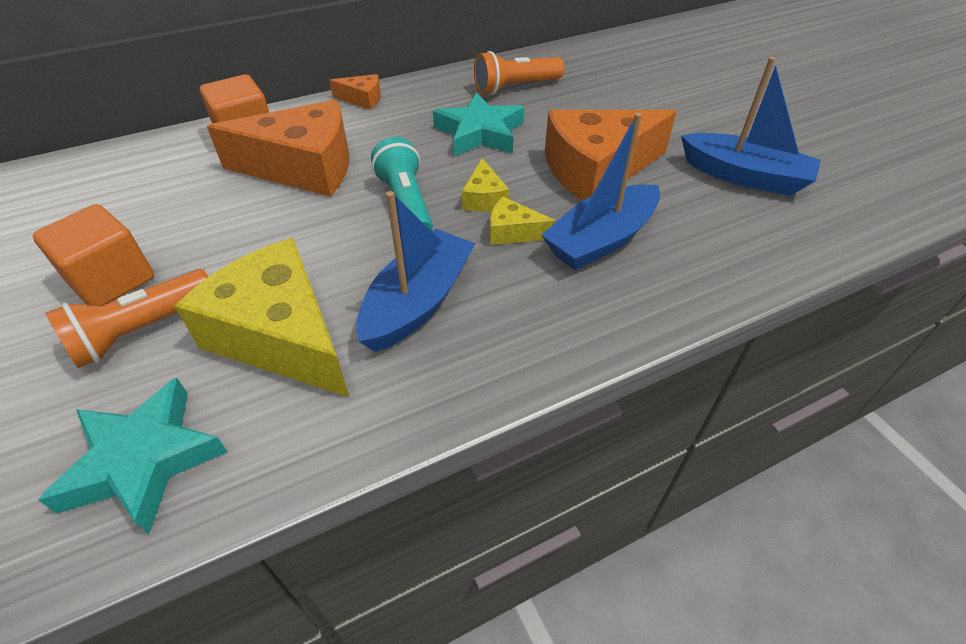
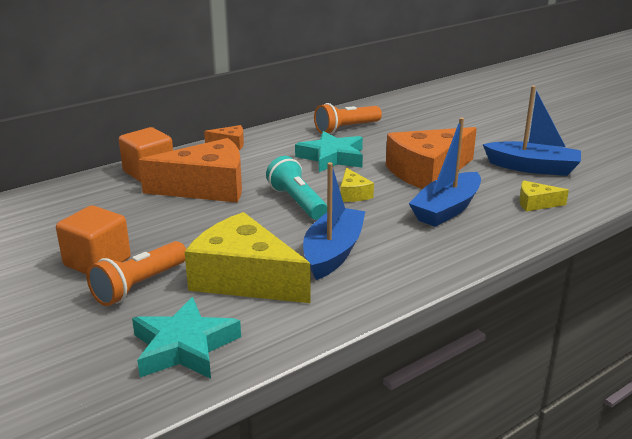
camera: 10 degrees left, 20 degrees down
yellow cheese [490,197,556,245] -> yellow cheese moved to [519,181,569,212]

